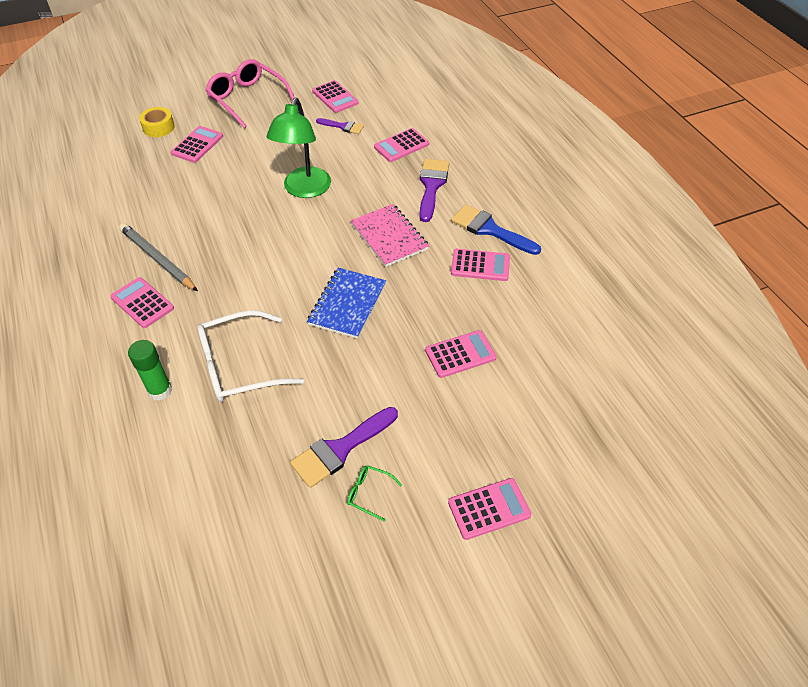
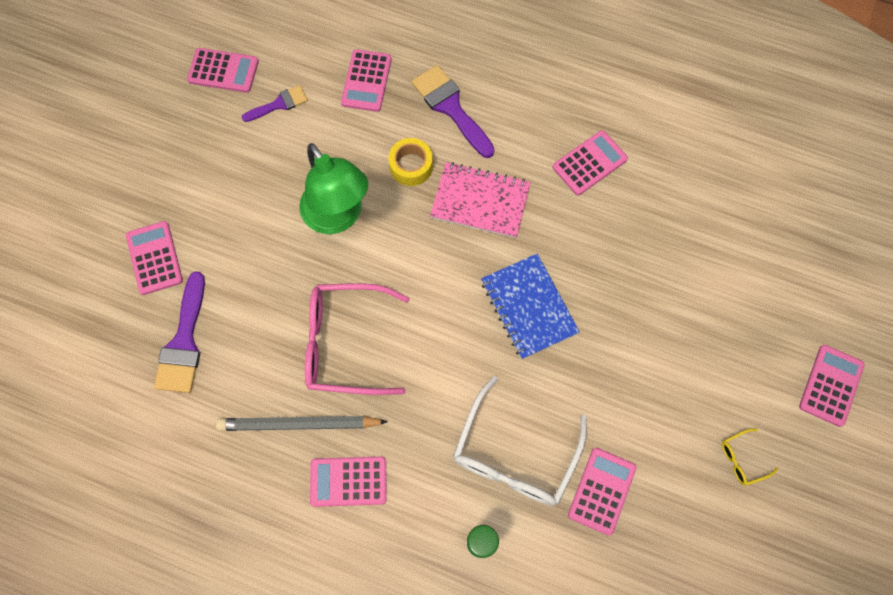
camera: 45 degrees left, 20 degrees up
yellow tape [139,107,175,137] -> yellow tape moved to [389,138,433,186]
pink glasses [206,59,295,129] -> pink glasses moved to [305,283,409,395]
purple brush [290,407,398,488] -> purple brush moved to [154,271,205,393]
green glasses [347,465,402,522] -> yellow glasses [722,428,778,486]
pink calculator [425,330,497,378] -> pink calculator moved to [568,448,637,536]
blue brush [451,204,541,255] -> none

